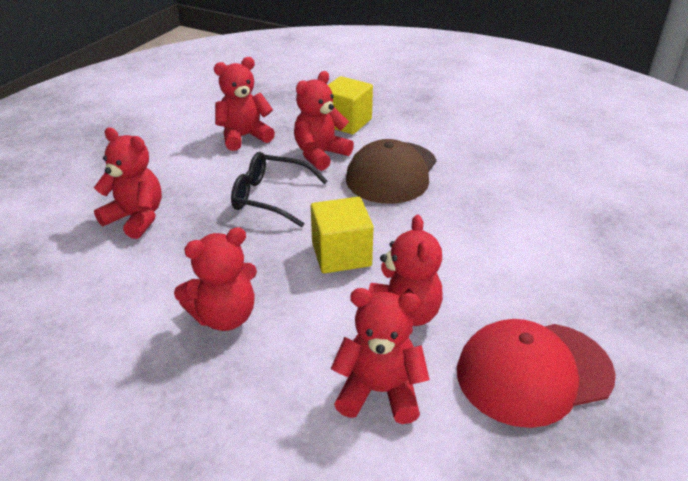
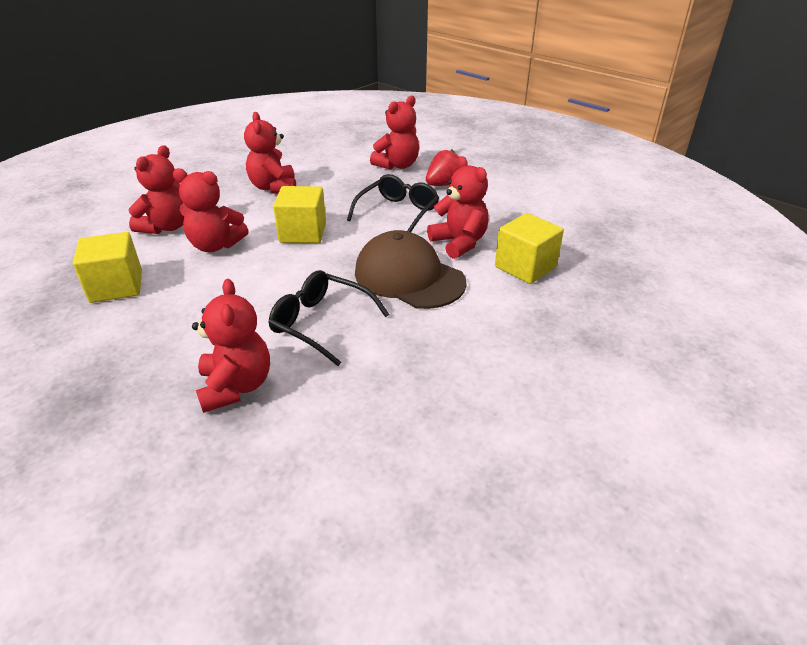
camera: 105 degrees right, 0 degrees up
red teddy bear [214,57,275,151] -> red teddy bear moved to [192,279,270,413]
red cap [457,319,616,428] -> yellow cube [73,232,142,303]
none -> black glasses [268,270,389,366]
none -> red strawberry [426,149,459,186]

